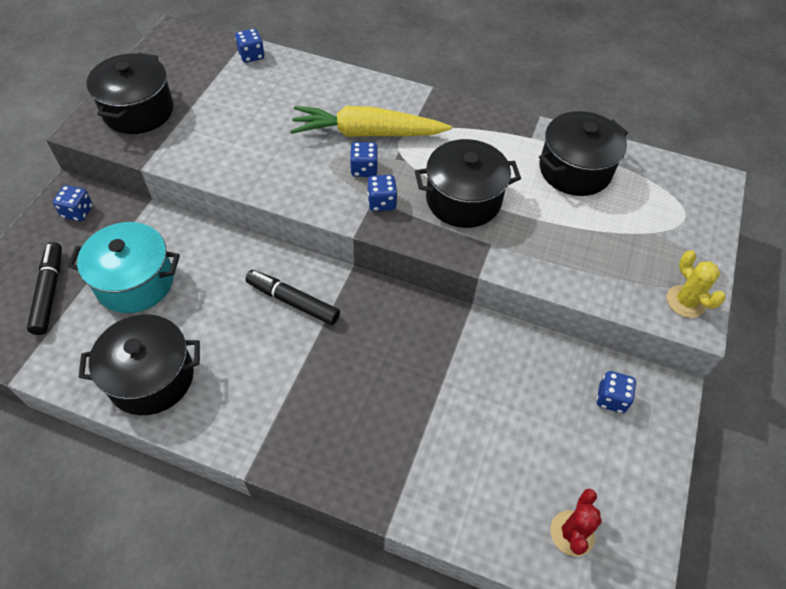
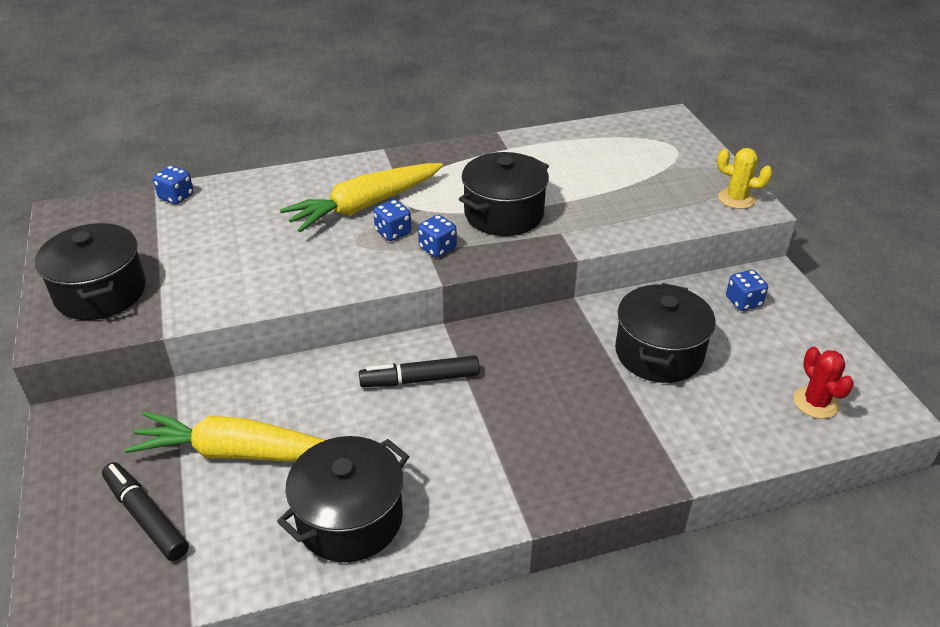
camera: 35 degrees left, 15 degrees down
blue dice [53,185,93,221] -> none
turquoise pot [68,222,180,313] -> yellow carrot [124,412,325,461]
black pot [539,111,628,196] -> black pot moved to [615,283,716,383]

